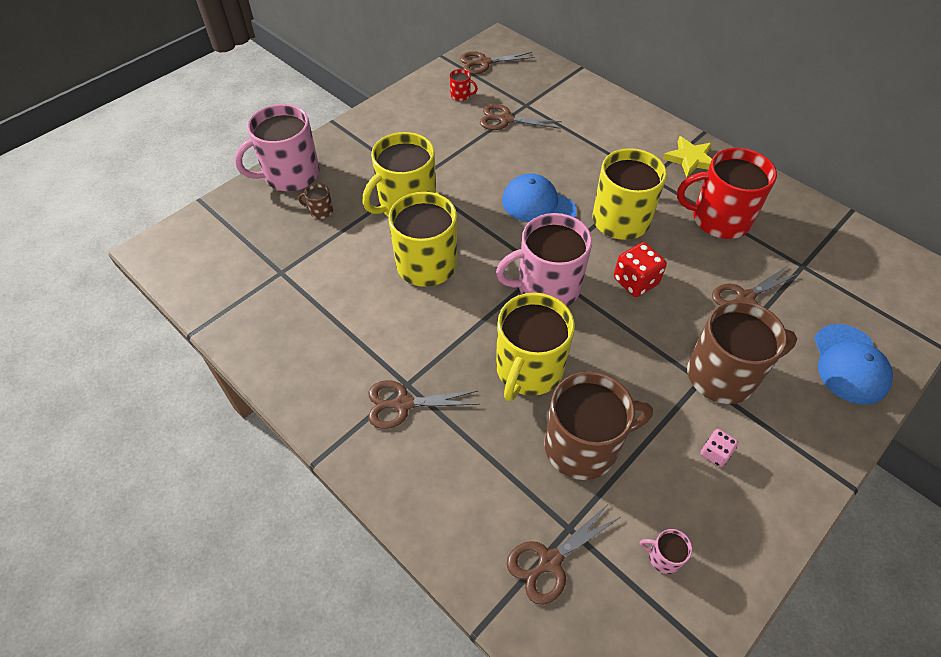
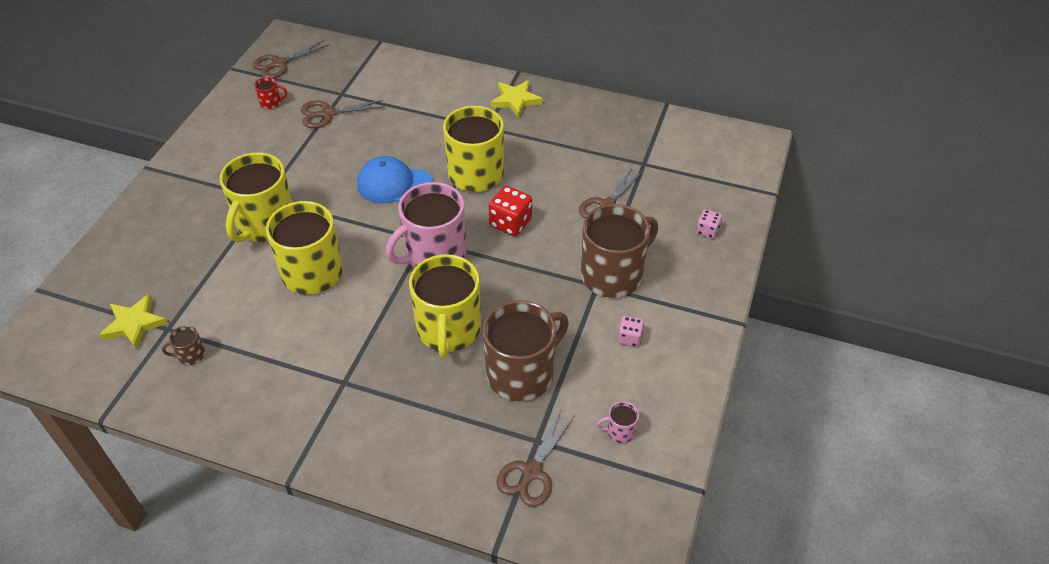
camera: 25 degrees left, 5 degrees down
pink mug [234,104,320,191] -> none
brown mug [298,183,333,219] -> brown mug moved to [162,325,205,365]
brown scissors [368,380,480,429] -> none
red mug [677,148,777,239] -> none
blue cap [814,324,893,405] -> pink dice [696,209,722,238]
none -> yellow star [99,294,168,350]

